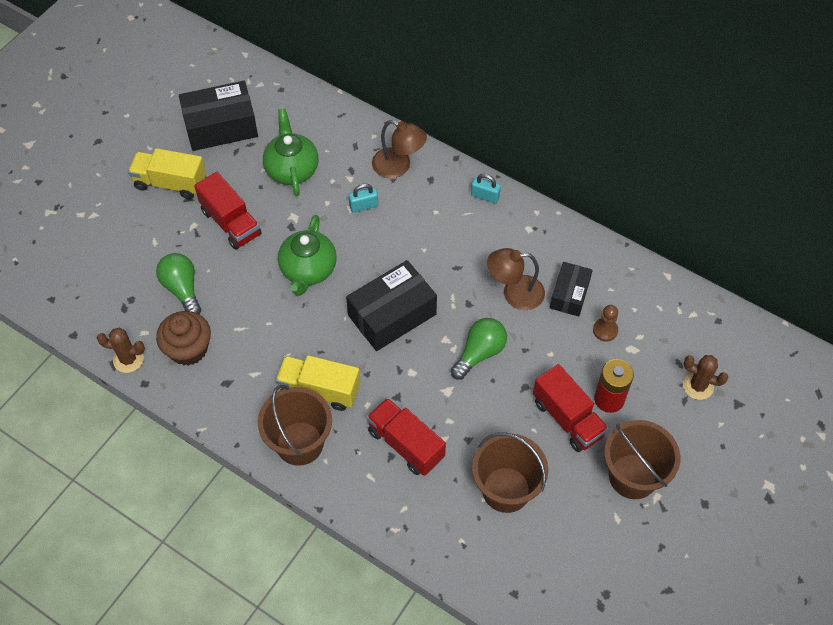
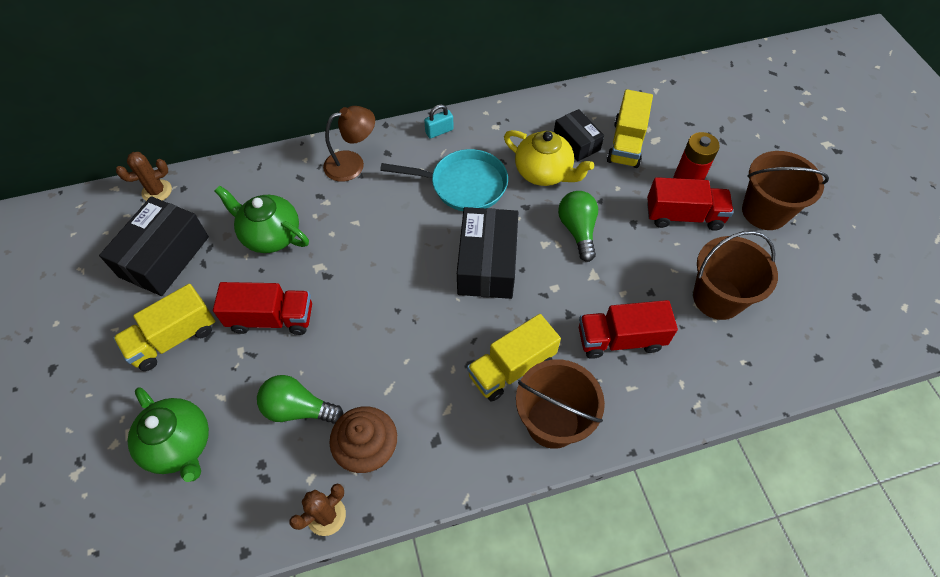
camera: 50 degrees left, 0 degrees up
green teapot [278,215,337,296] -> green teapot moved to [127,388,209,482]
turquoise padlock [349,184,378,213] -> none
brown lamp [487,248,545,310] -> yellow teapot [504,130,594,186]
brown pawn [593,305,618,342] -> yellow truck [607,89,653,168]
brown cactus [683,355,728,400] -> brown cactus moved to [116,152,172,201]
none -> turquoise pan [380,149,508,211]

